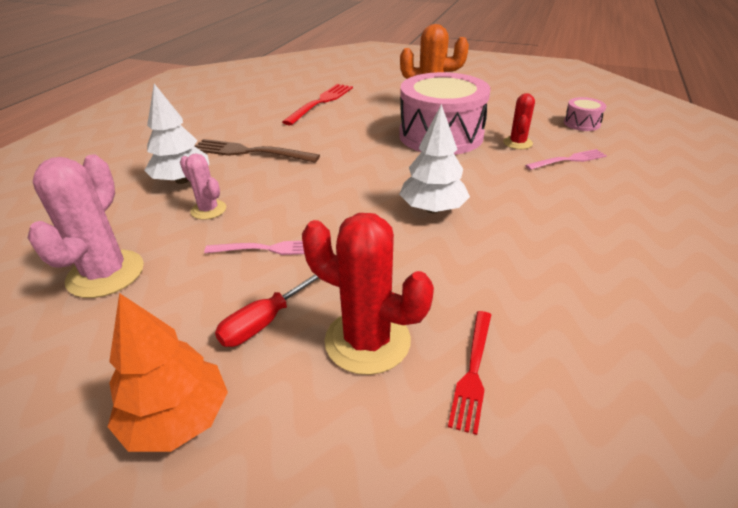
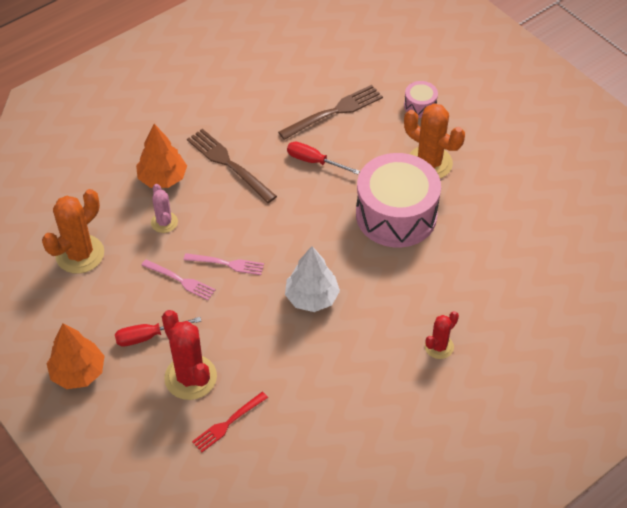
camera: 30 degrees right, 15 degrees up
pink cactus [28,154,144,298] -> orange cactus [42,189,104,274]
white tree [144,84,209,184] -> orange tree [136,124,187,188]
red fork [282,84,353,125] -> brown fork [278,85,383,140]
red cactus [503,93,535,149] -> red cactus moved to [425,311,459,359]
pink fork [525,149,607,170] -> pink fork moved to [184,253,264,275]
pink drum [564,97,606,131] -> pink drum moved to [404,81,438,118]
none -> red screwdriver [287,141,360,174]

